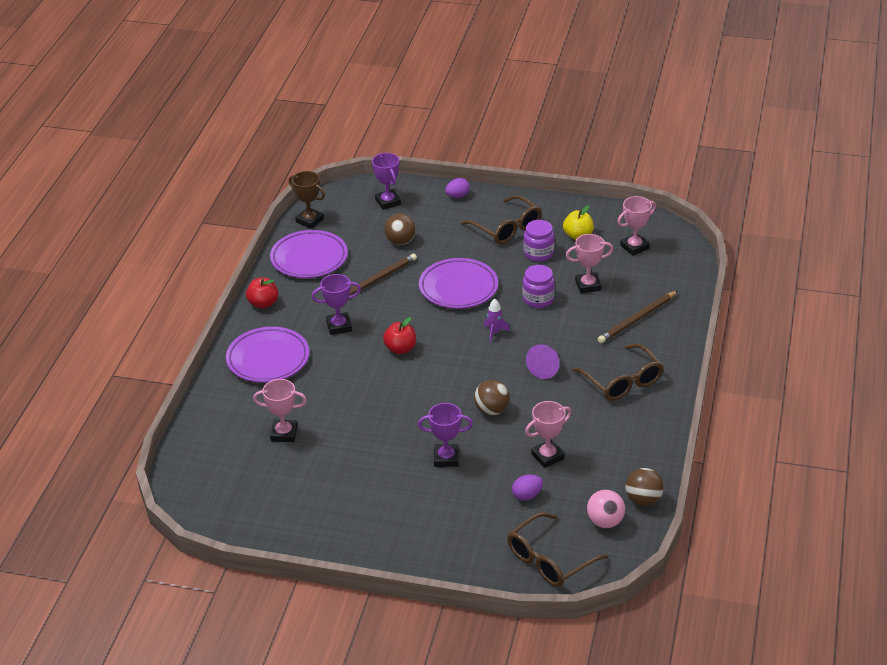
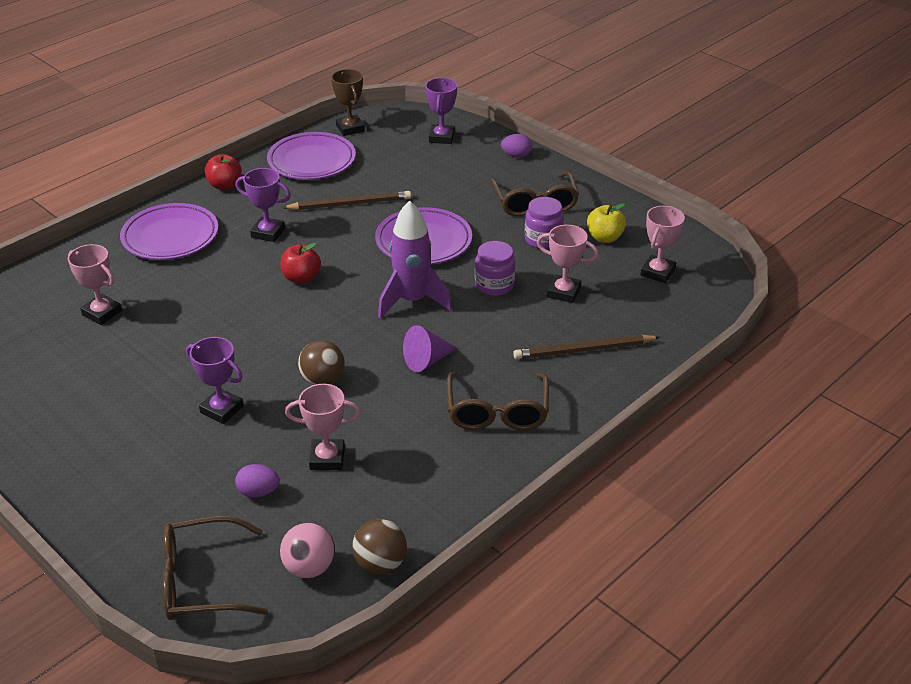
camera: 30 degrees right, 0 degrees up
brown ball [384,214,416,245] -> none
purple rocket [484,299,510,343] -> purple rocket [378,200,452,318], size x2.14
pink trophy [617,196,656,256] -> pink trophy turned 60 degrees counterclockwise [641,206,685,283]

